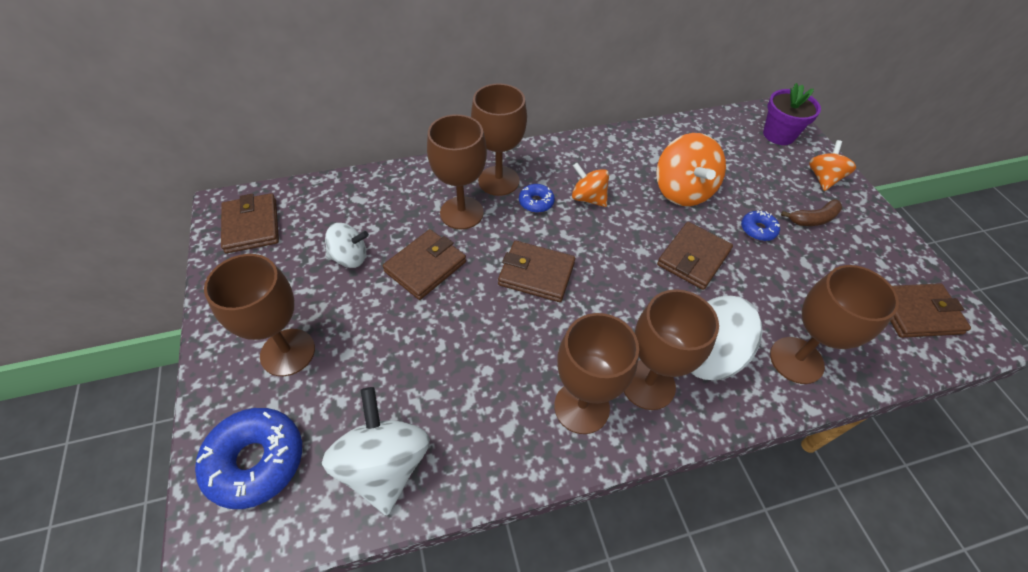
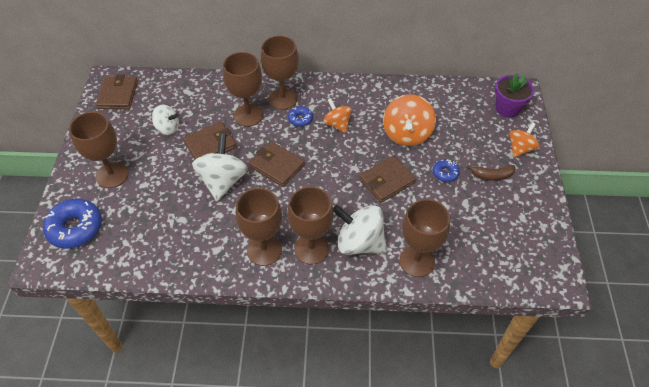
camera: 20 degrees right, 0 degrees up
white spinning top [321,387,430,516] -> white spinning top moved to [192,134,248,201]
brown wallet [890,283,971,338] -> none

